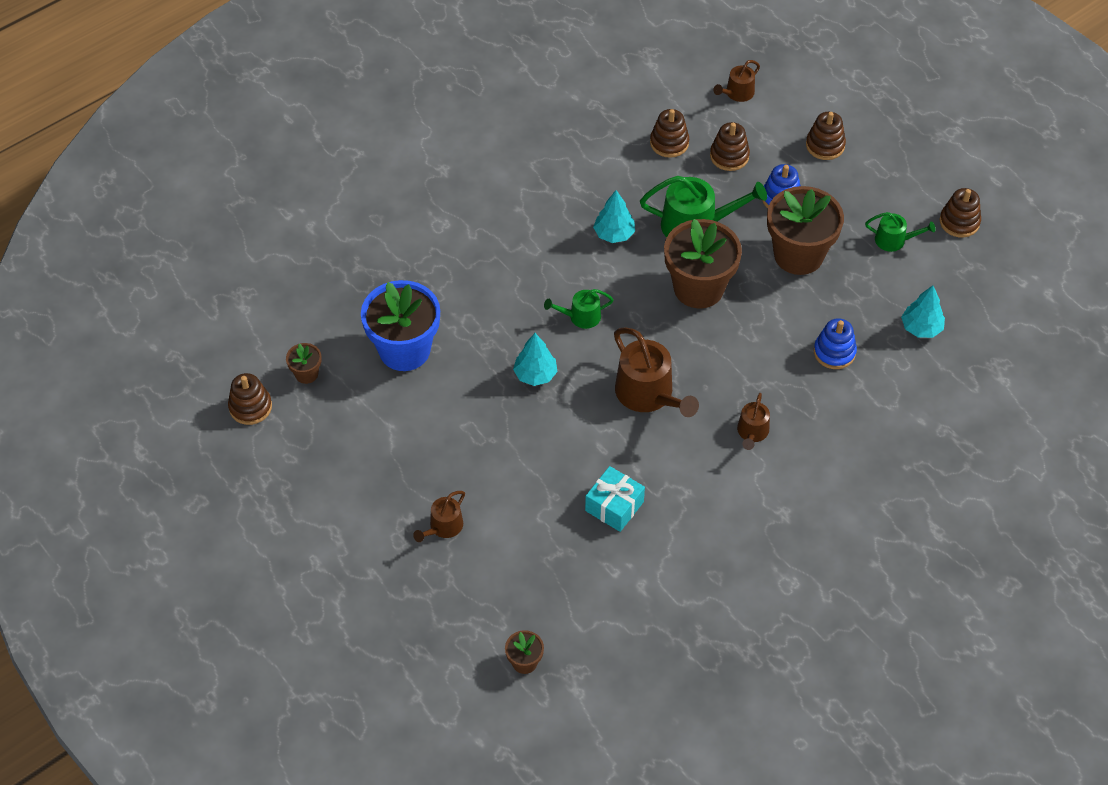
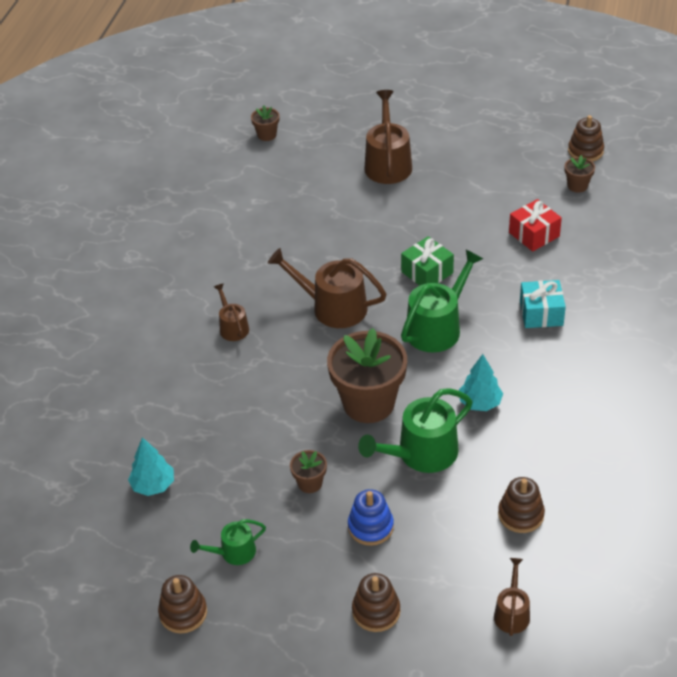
camera: 145 degrees right, 10 degrees down
blue flower pot [361,280,440,371] -> red gift [509,199,562,252]
brown watering can [413,491,465,542] -> brown watering can [364,90,412,184], size x1.82
turquoise tree [513,333,558,386] -> green gift [401,236,454,286]
green watering can [544,289,614,329] -> green watering can [401,250,483,352], size x1.82
turquoise gift [585,466,645,532] -> turquoise gift moved to [520,280,566,328]
brown stacking toy [710,122,750,171] -> none
brown flower pot [767,186,844,275] -> brown flower pot [290,450,327,493], size x0.45
blue stacking toy [814,318,857,369] -> none

